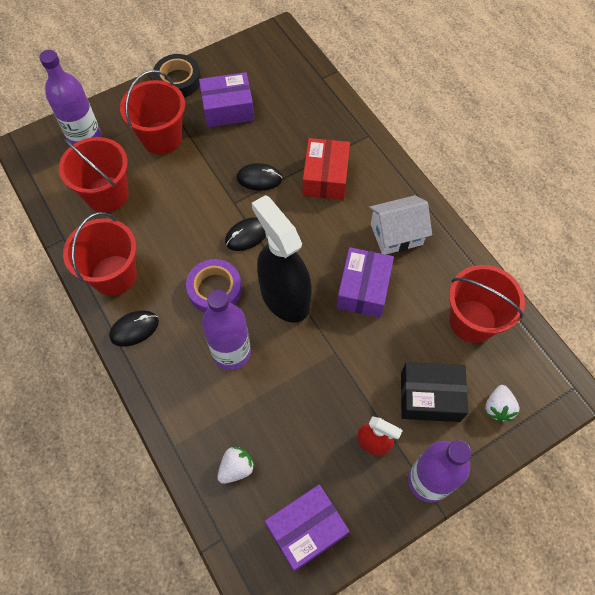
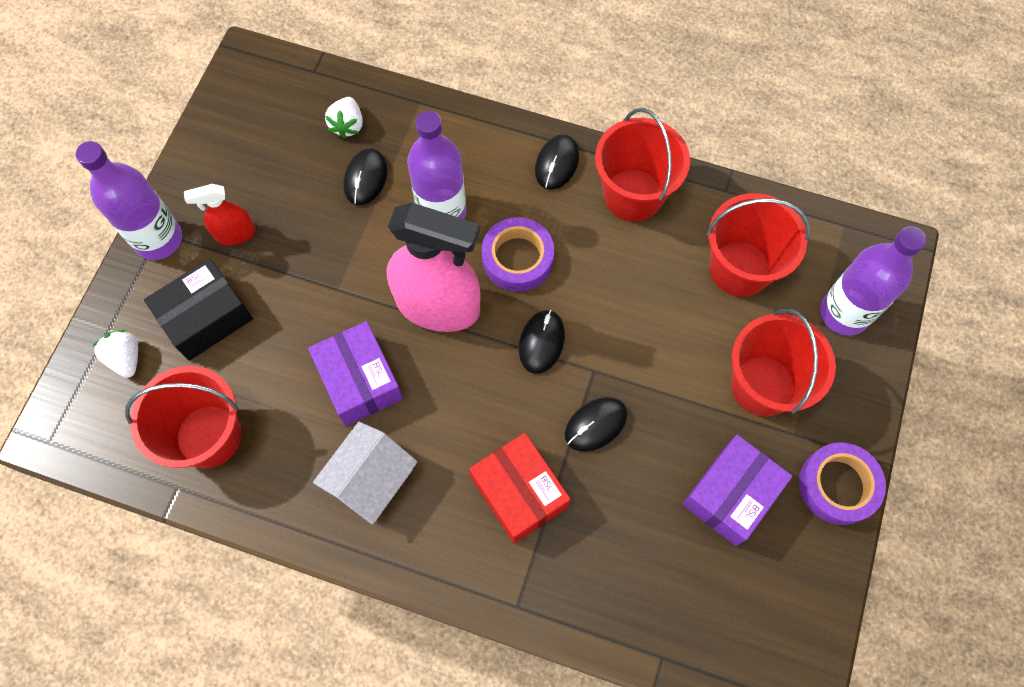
camera: 140 degrees right, 5 degrees up
black tape [153,54,201,97] -> purple tape [799,442,886,525]
black spray bottle [252,195,312,323] -> pink spray bottle [387,203,481,332]
purple box [265,484,349,572] -> none
none -> black mouse [343,148,387,205]

